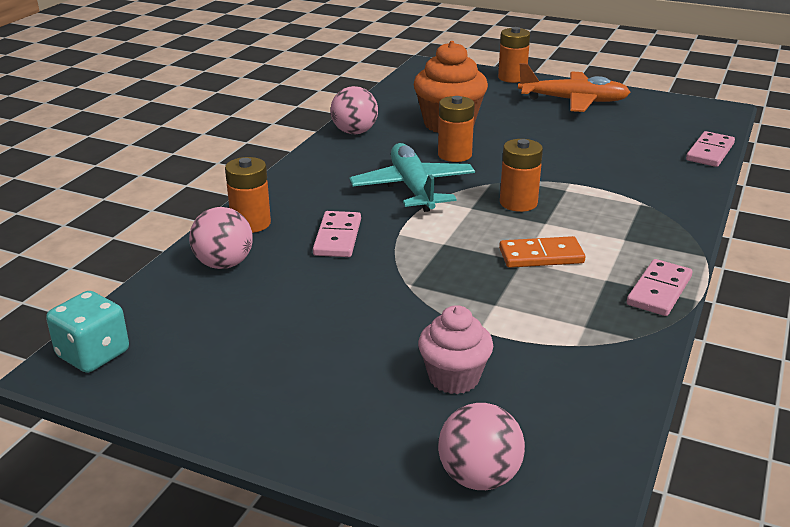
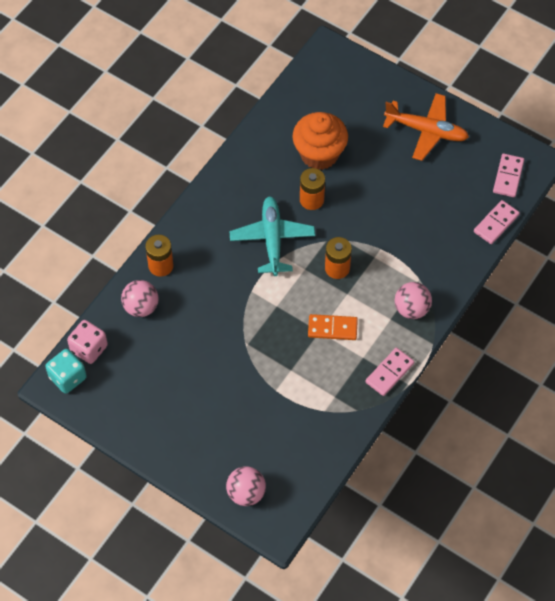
camera: 10 degrees right, 30 degrees up
pink domino [313,211,361,257] -> pink domino moved to [493,154,524,197]
pink ball [330,86,378,134] -> pink ball moved to [395,282,432,319]
pink cupcake [418,305,493,394] -> none
orange battery [498,27,530,83] -> none
none -> pink dice [67,320,108,364]

